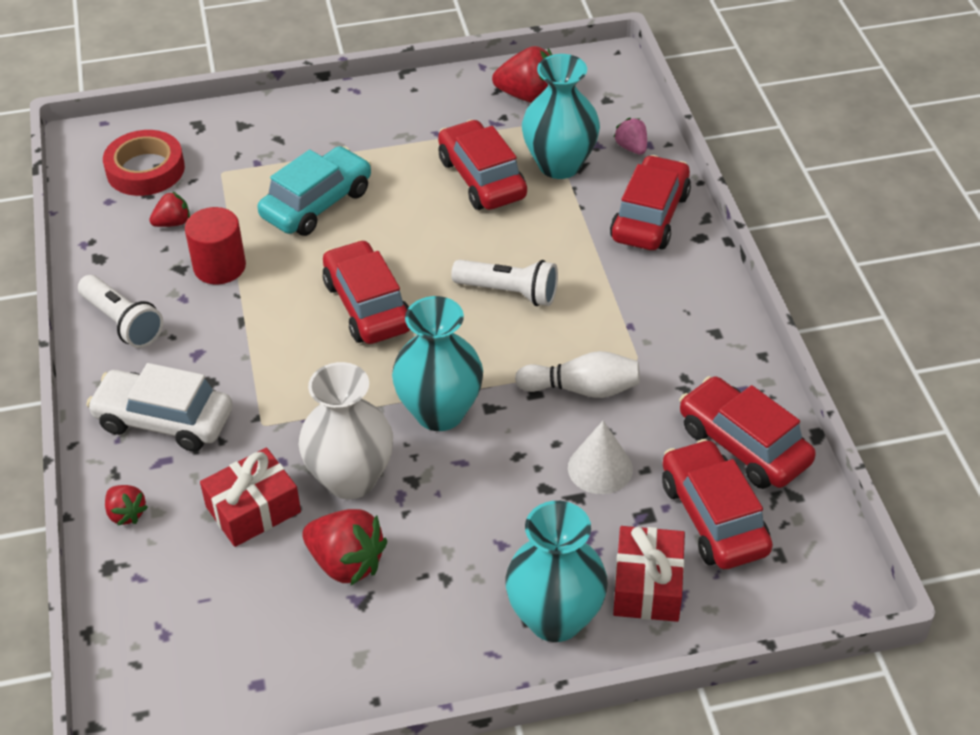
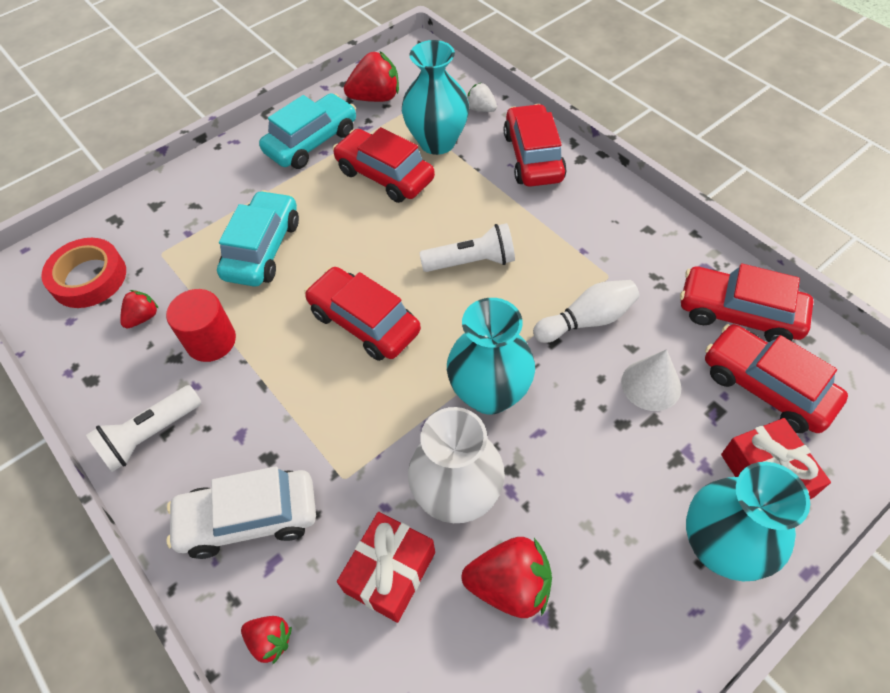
camera: 25 degrees left, 10 degrees up
white flashlight [78,275,163,348] -> white flashlight turned 120 degrees clockwise [86,385,202,472]
pink strawberry [614,118,647,155] -> white strawberry [467,82,497,112]
none -> turquoise car [259,93,356,169]

